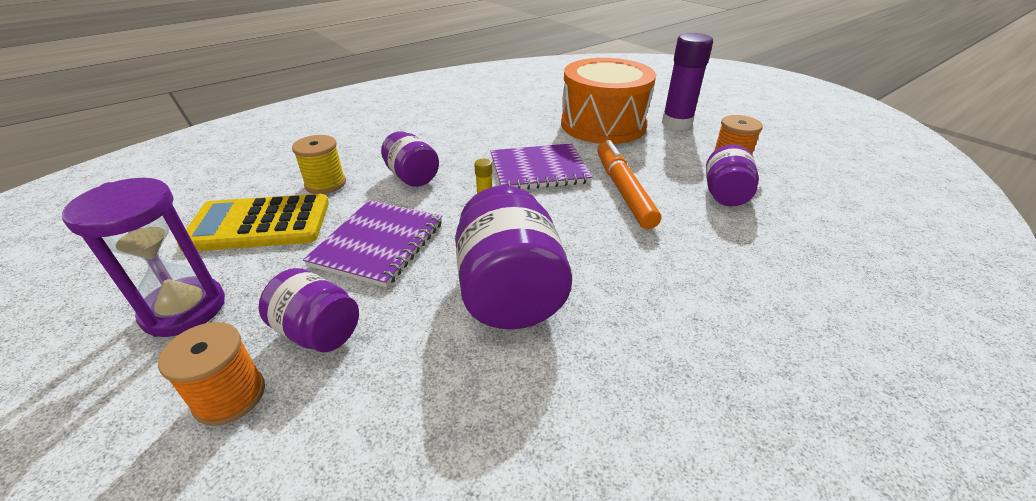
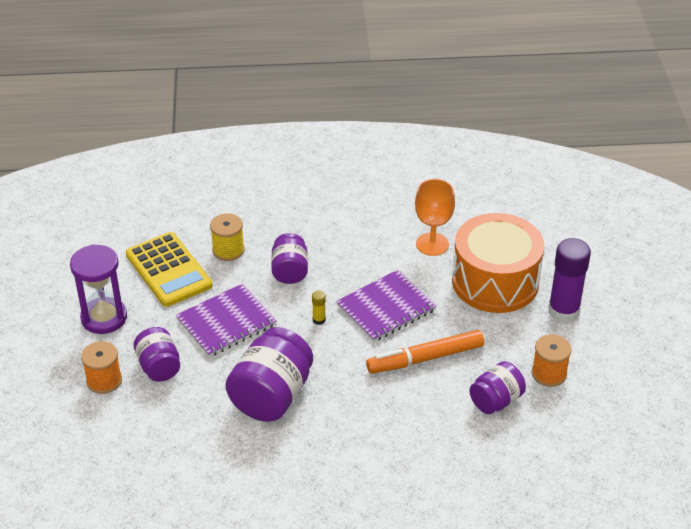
camera: 35 degrees right, 5 degrees up
yellow calculator [177,194,329,252] -> yellow calculator turned 150 degrees counterclockwise [126,232,213,307]
purple notebook [491,143,593,189] -> purple notebook turned 60 degrees counterclockwise [336,270,437,342]
orange marker [597,140,661,229] -> orange marker turned 135 degrees counterclockwise [366,330,484,374]
none -> orange goblet [415,179,455,256]

